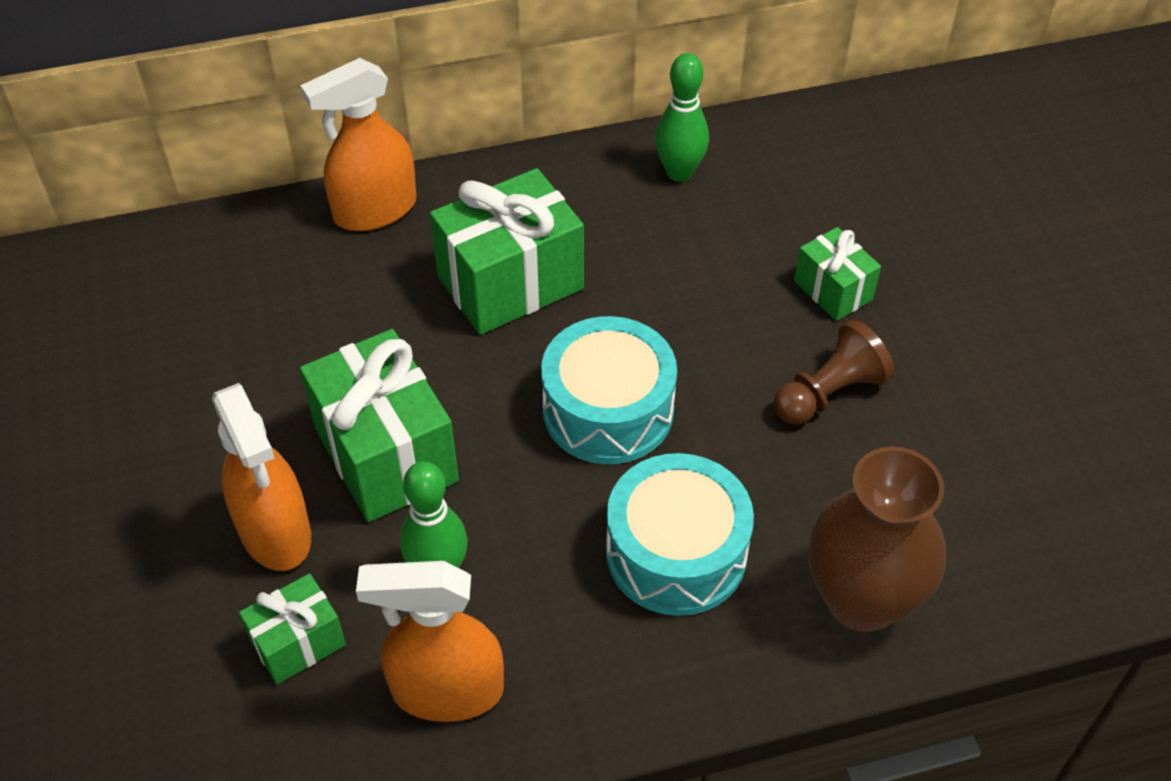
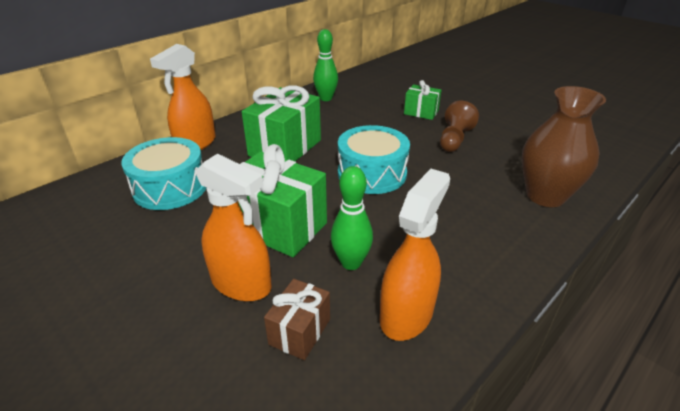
camera: 30 degrees left, 15 degrees down
green gift [239,573,346,685] -> brown gift [264,279,330,360]
orange spray bottle [356,561,504,722] -> orange spray bottle turned 150 degrees clockwise [380,169,450,341]
turquoise drum [606,453,754,616] -> turquoise drum moved to [121,137,206,210]

